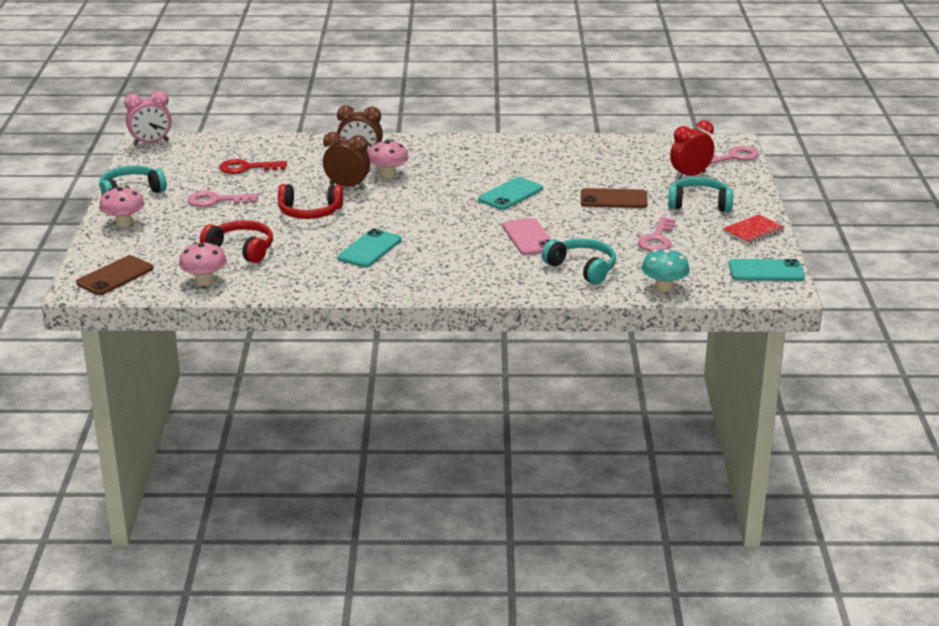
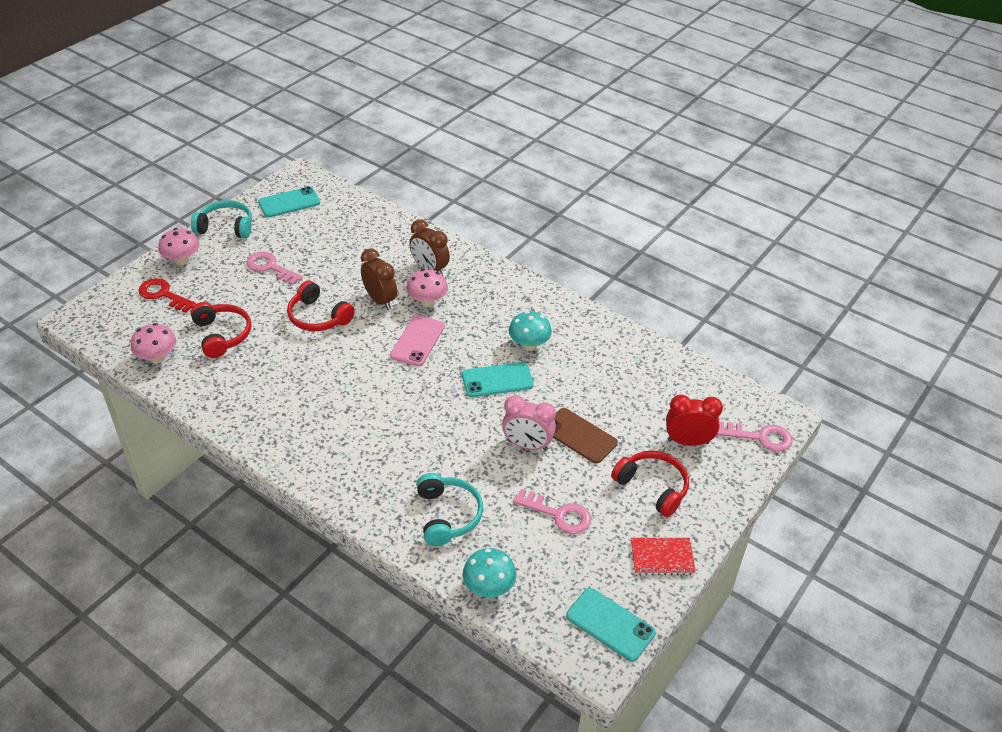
camera: 35 degrees right, 15 degrees up
brown phone [76,255,153,295] -> none
pink clock [124,91,172,145] -> pink clock moved to [502,395,556,451]
red key [219,159,287,174] -> red key moved to [138,278,197,313]
turquoise phone [337,229,402,267] -> turquoise phone moved to [258,186,320,217]
pink phone [502,218,552,255] -> pink phone moved to [390,315,445,366]
pink key [638,217,676,251] -> pink key turned 120 degrees counterclockwise [513,489,591,534]
turquoise headphones [668,177,733,212] -> red headphones [611,451,689,517]
none -> turquoise mushroom [509,311,552,351]

